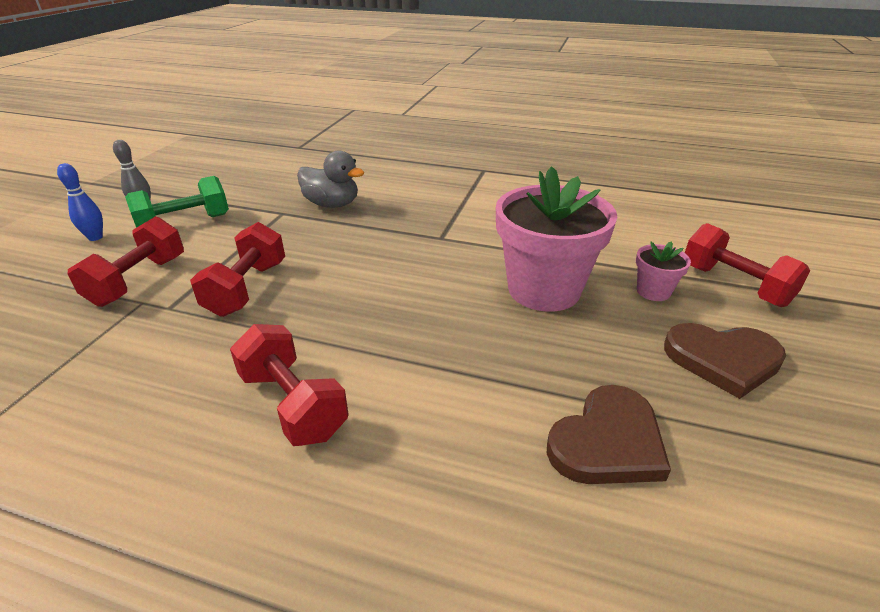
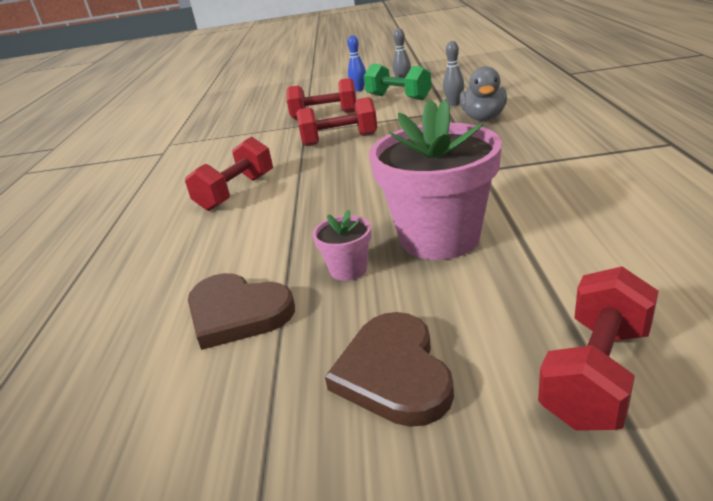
camera: 75 degrees right, 5 degrees down
pink flower pot [636,242,691,301] -> pink flower pot moved to [313,210,371,281]
none -> grey bowling pin [443,41,464,106]

